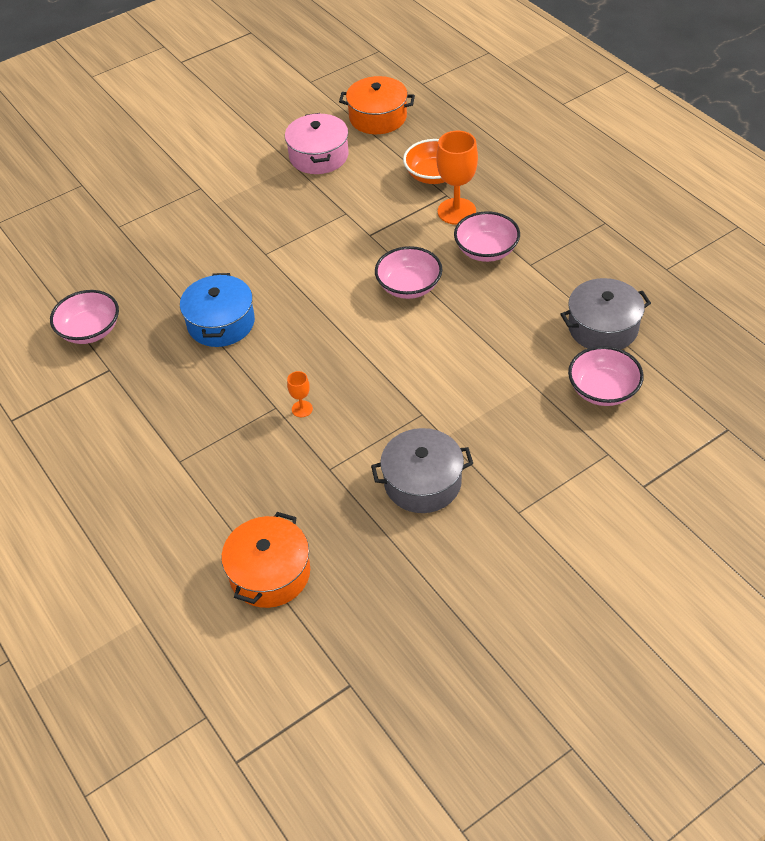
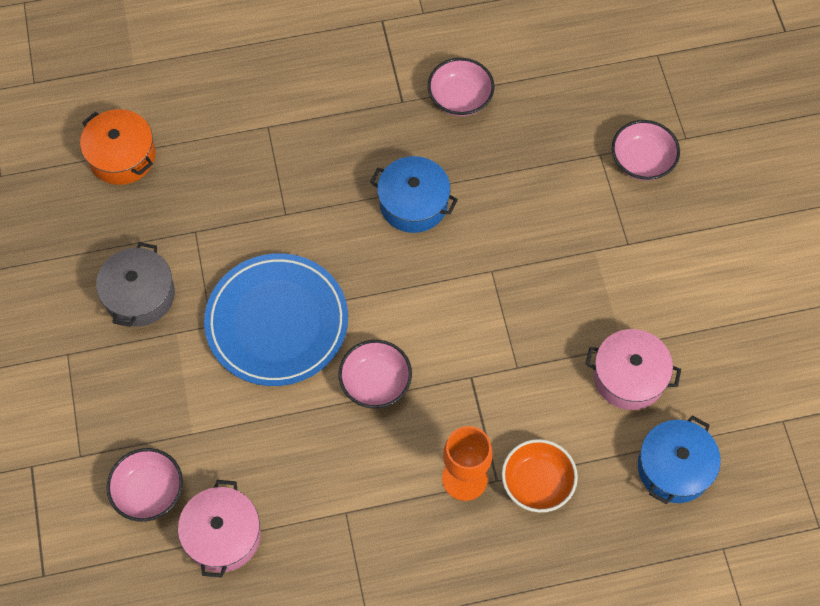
camera: 110 degrees right, 15 degrees up
orange goblet [287,371,313,417] -> none
orange pot [339,76,415,134] -> blue pot [638,415,721,504]
pink bowl [454,211,520,262] -> pink bowl moved to [612,120,680,181]
grey pot [560,278,651,349] -> pink pot [178,480,261,578]
none -> blue plate [204,253,348,386]

